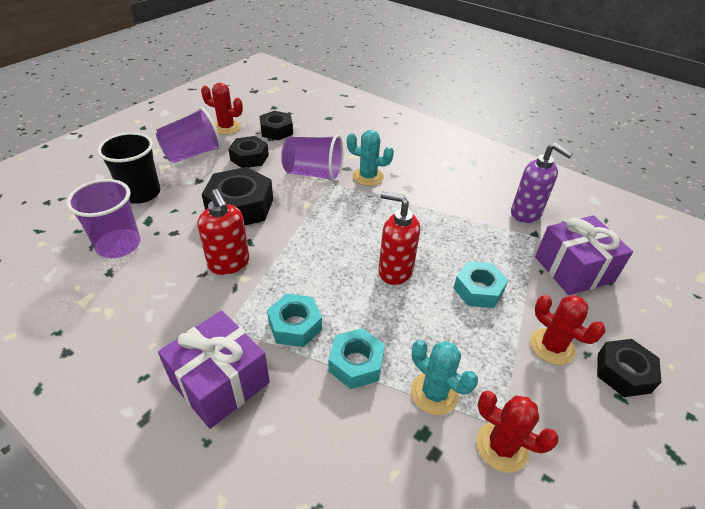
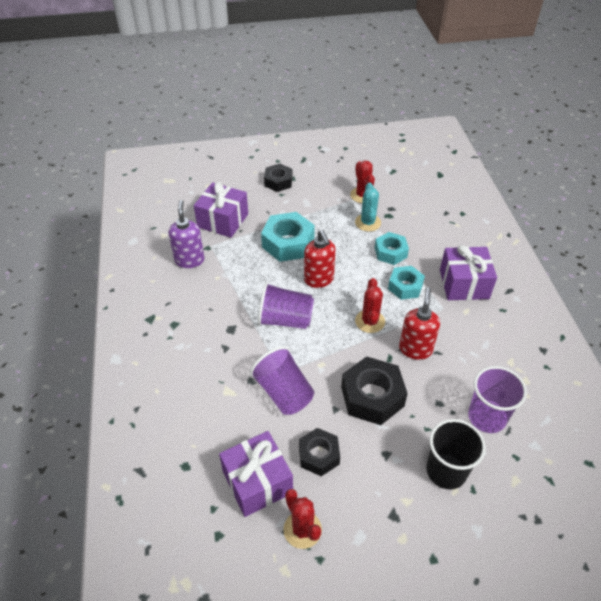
camera: 135 degrees left, 5 degrees up
purple cup [156,107,222,163] -> purple cup moved to [258,282,314,329]
black nut [260,111,293,140] -> purple gift [219,431,293,517]
turquoise cactus [347,130,394,186] -> none
turquoise nut [453,261,508,308] -> turquoise nut [261,212,315,262], size x1.58
red cactus [530,295,606,365] -> red cactus moved to [355,278,385,333]

